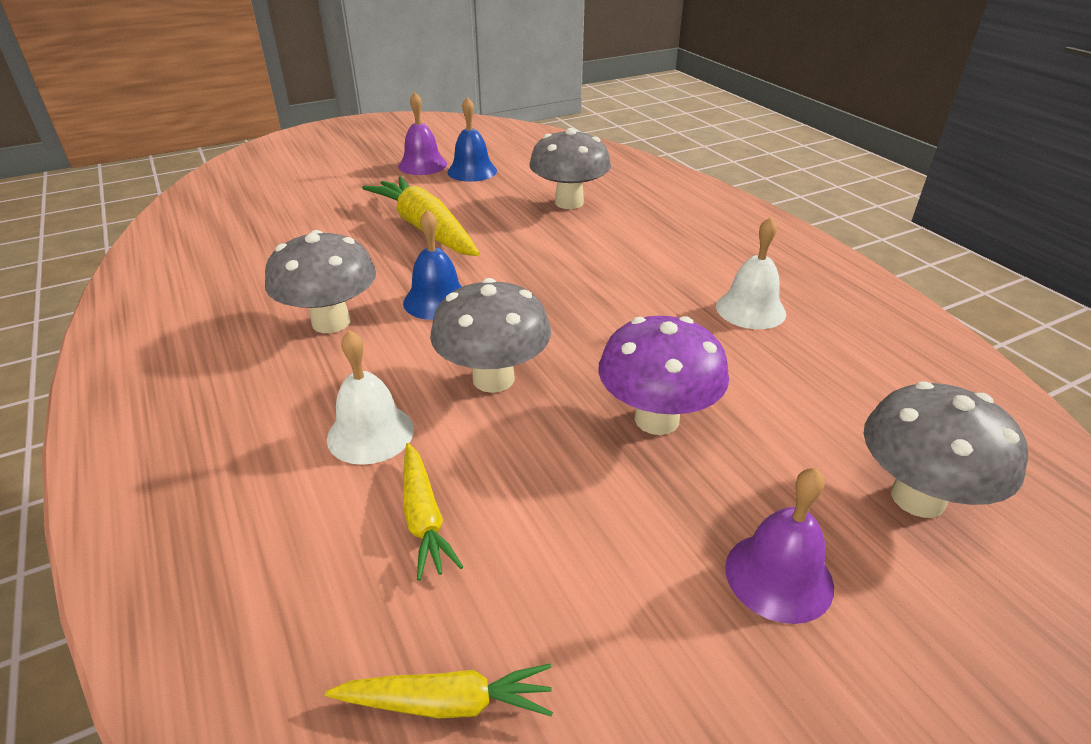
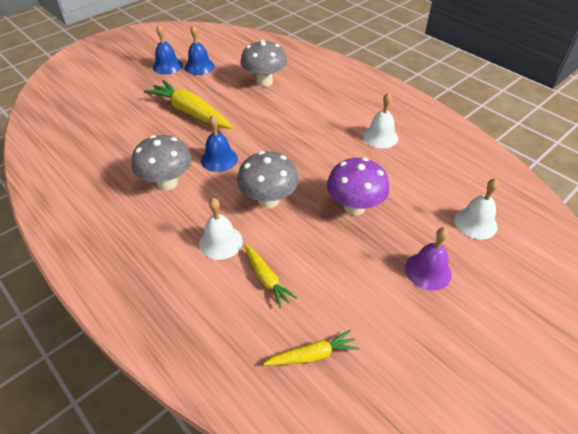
camera: 15 degrees left, 10 degrees up
purple bell [398,92,447,175] -> blue bell [153,25,183,74]
grey mushroom [864,382,1028,518] -> white bell [454,178,499,239]

